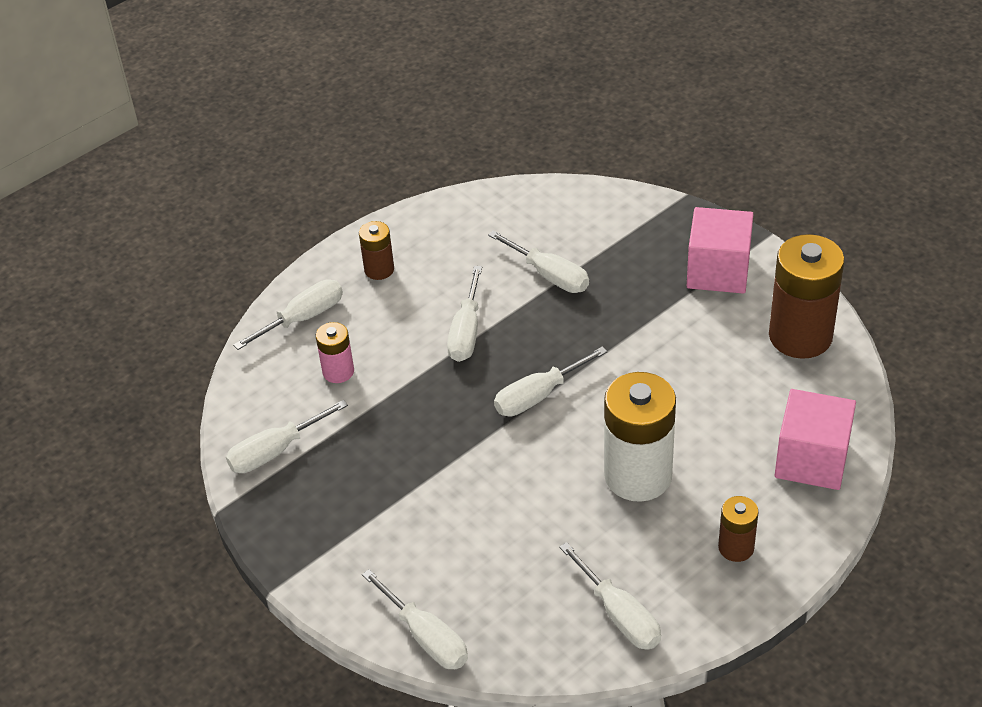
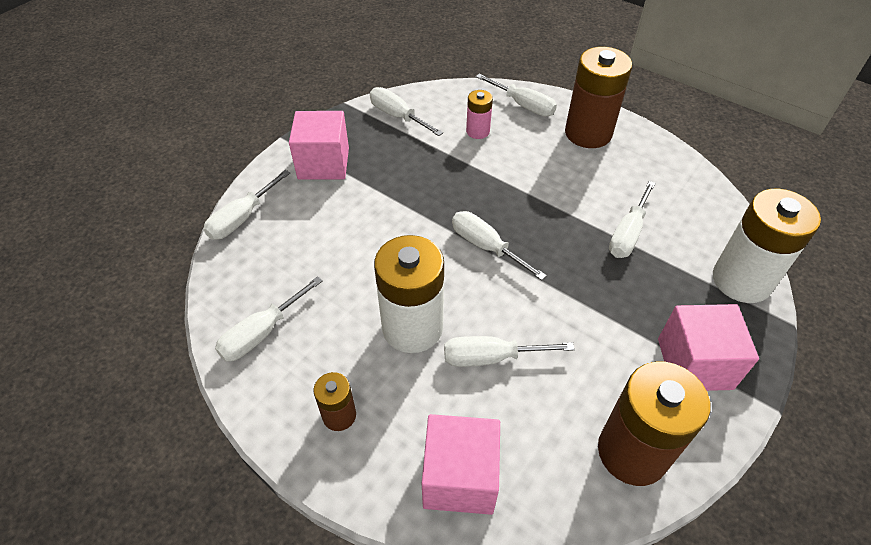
camera: 75 degrees right, 5 degrees up
brown battery [359,221,394,280] -> brown battery [565,47,632,148], size x1.98
white screwdriver [447,266,482,362] -> white screwdriver moved to [444,336,575,367]
none -> pink cube [289,111,349,180]
none -> white battery [713,189,821,303]

